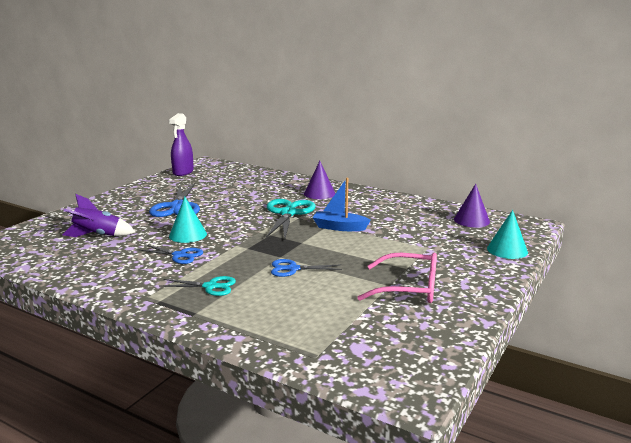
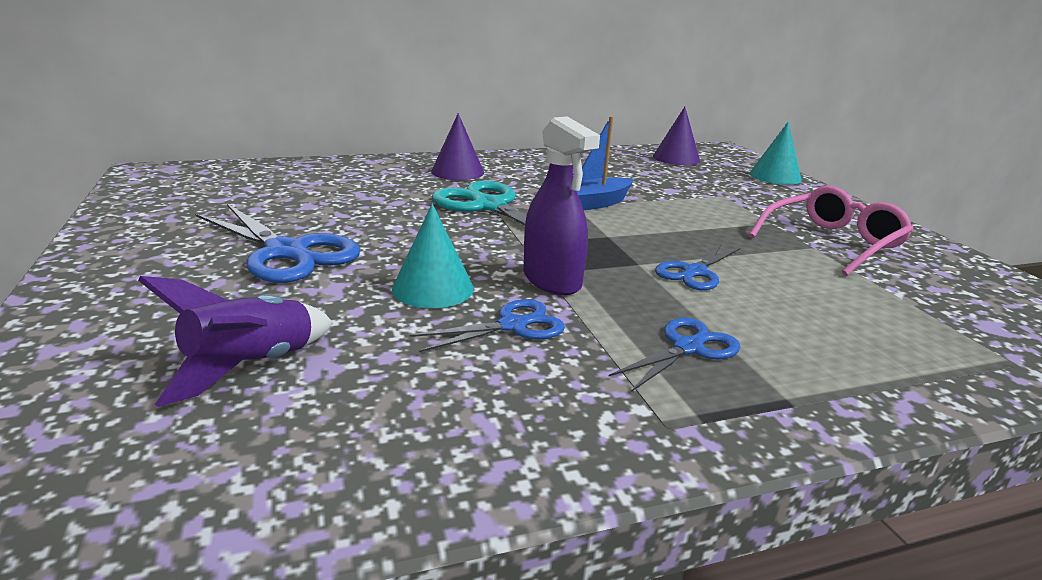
camera: 50 degrees left, 5 degrees up
turquoise scissors [159,276,236,296] -> blue scissors [609,317,741,392]
purple spray bottle [169,113,194,176] -> purple spray bottle moved to [523,116,600,295]

